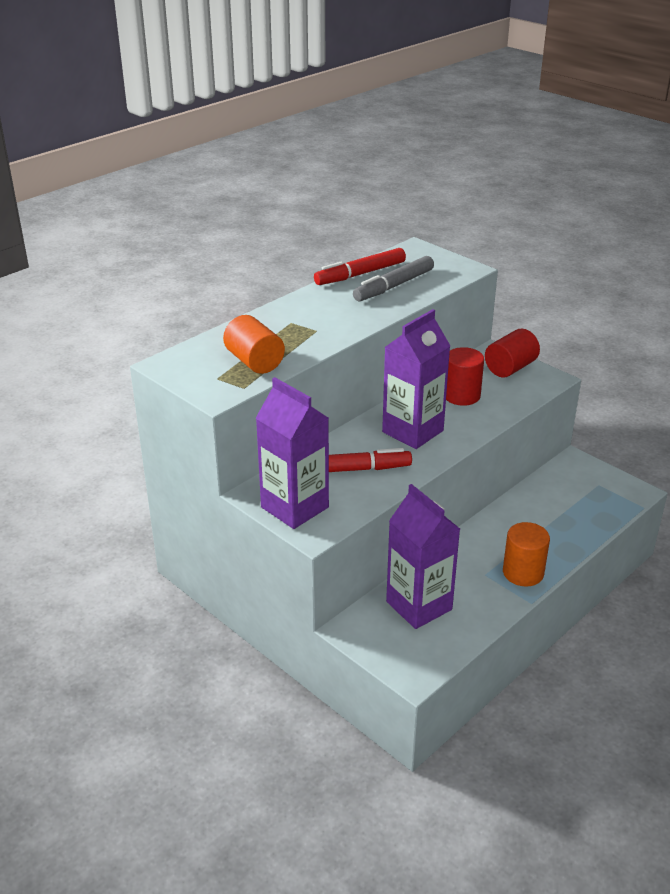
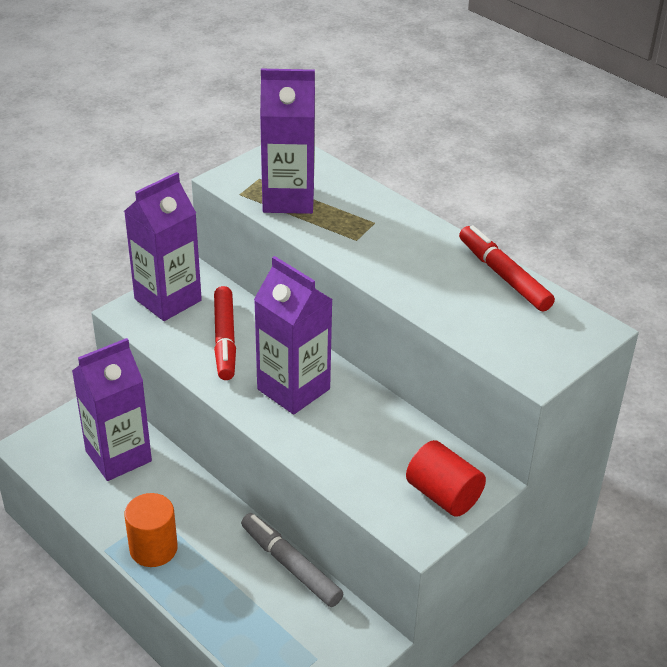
camera: 90 degrees right, 5 degrees up
orange cylinder [223,315,285,374] -> purple carton [260,69,315,214]
grey marker [353,256,434,301] -> grey marker moved to [241,513,343,607]
red cylinder [446,347,484,406] -> none

